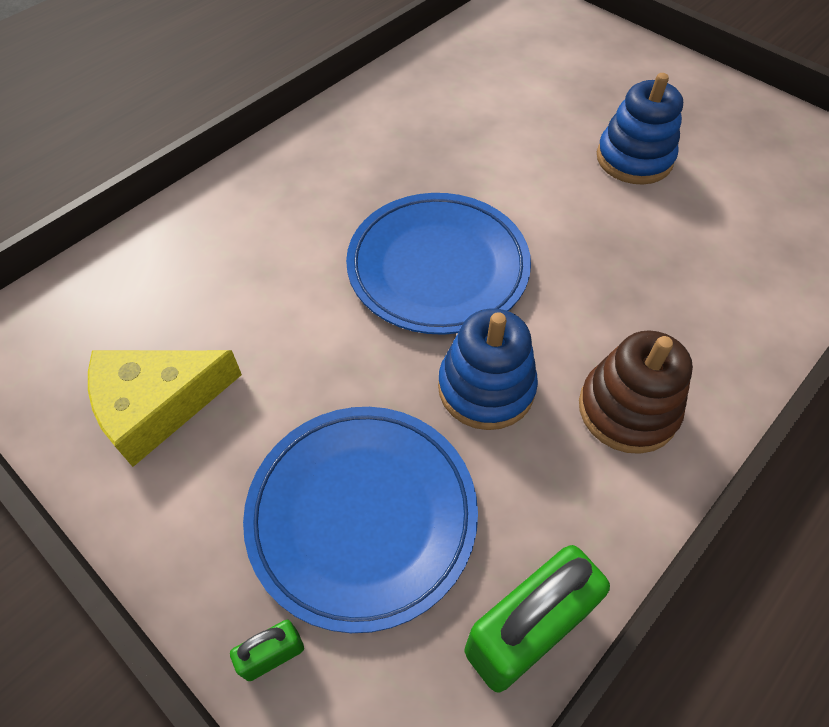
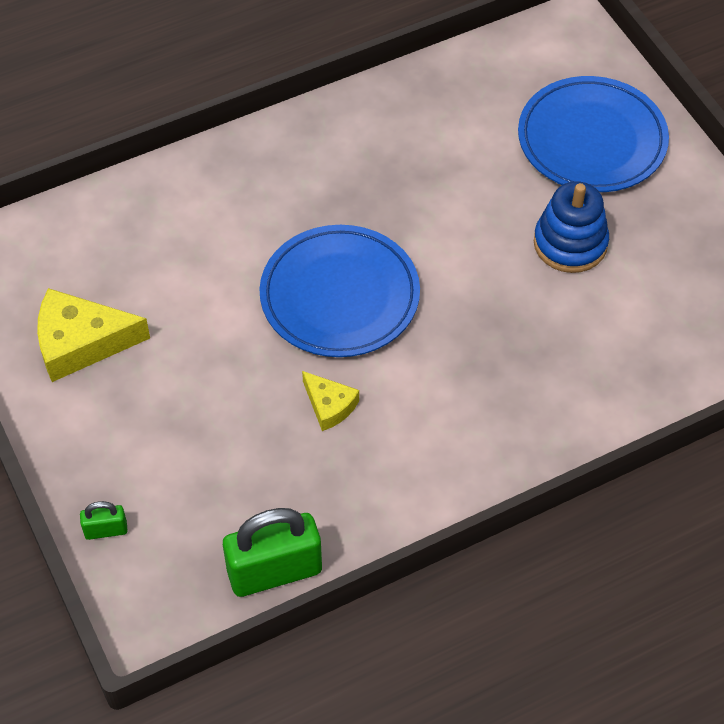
camera: 20 degrees right, 0 degrees up
blue plate [243,407,478,633] -> blue plate moved to [518,76,669,192]
blue stacking toy [438,308,538,430] -> yellow cheese [302,371,359,431]
brown stacking toy [579,330,693,454] -> none

